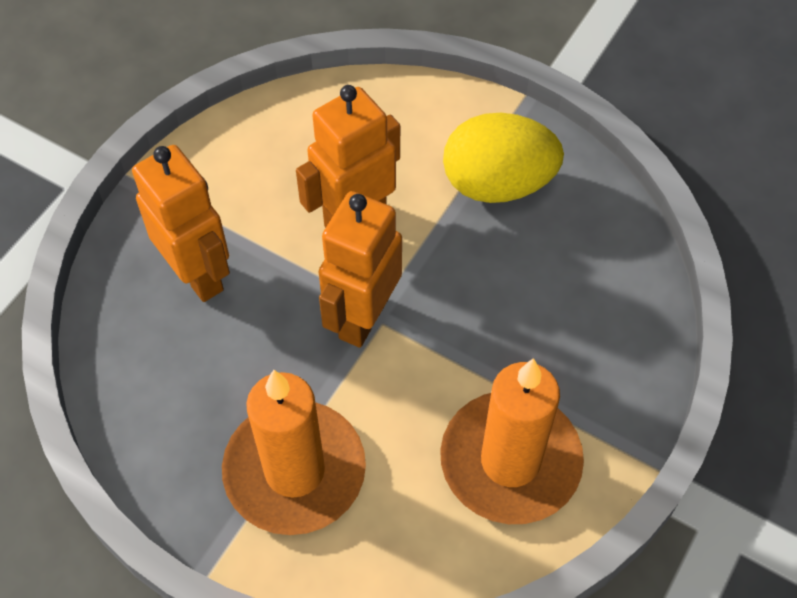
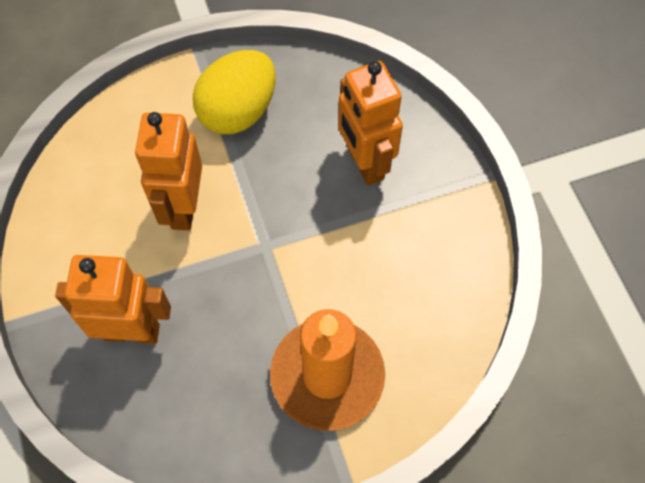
camera: 50 degrees left, 5 degrees up
orange robot [319,191,402,348] -> orange robot moved to [338,61,403,185]
orange candle [440,358,584,524] -> none

